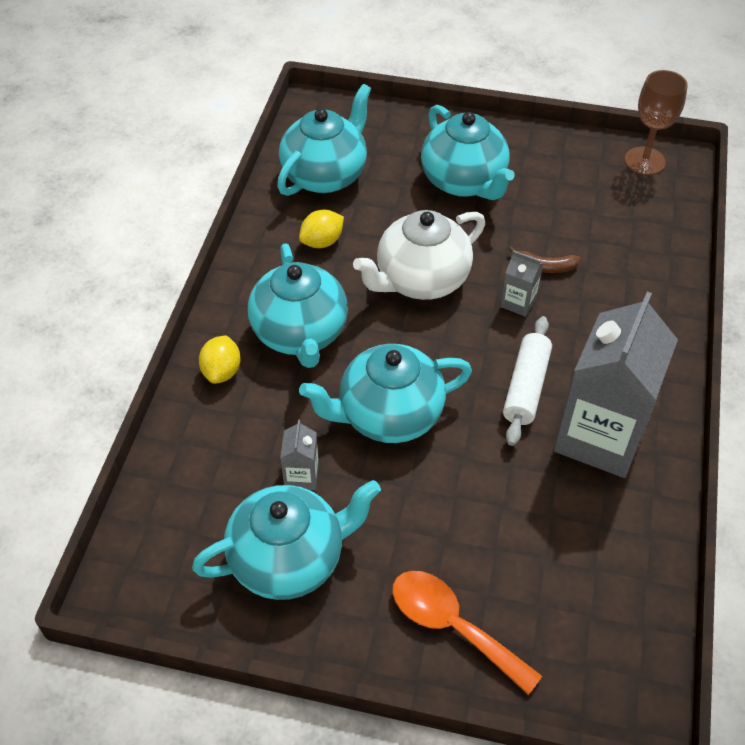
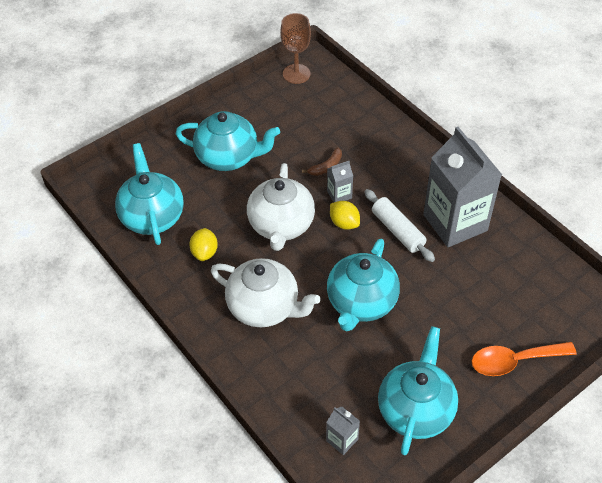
camera: 50 degrees left, 0 degrees up
yellow lemon [199,335,241,384] -> yellow lemon moved to [330,201,360,230]
turquoise teapot [248,243,348,368] -> white teapot [211,258,321,327]
grey carton [280,420,319,490] -> grey carton moved to [326,407,360,455]

